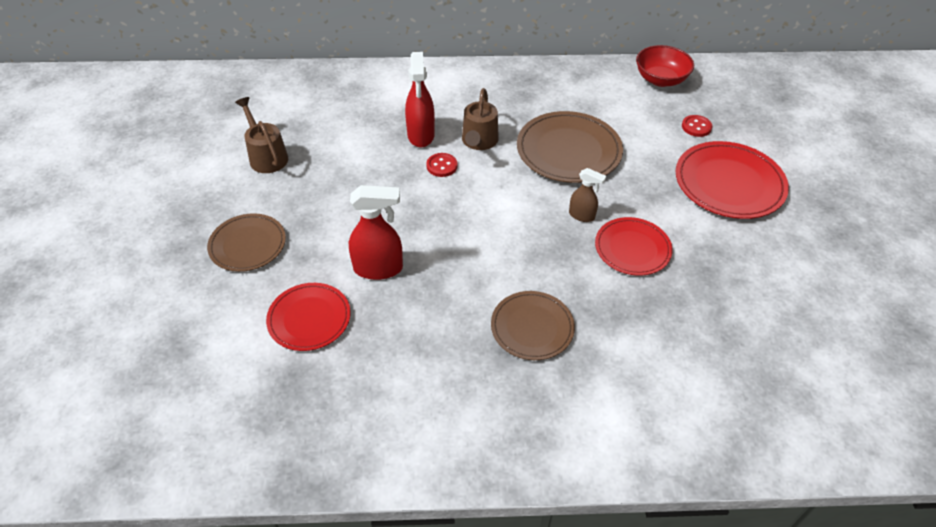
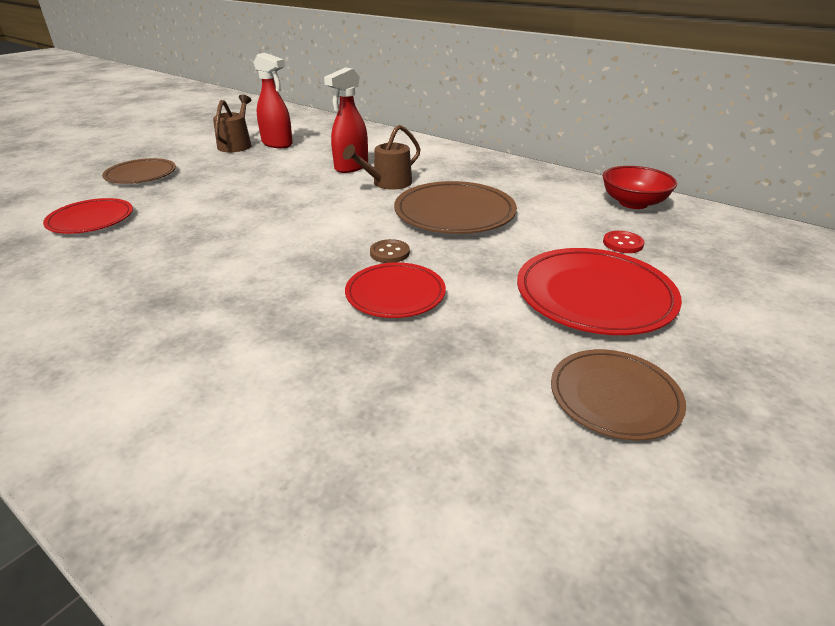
camera: 40 degrees right, 15 degrees down
red spray bottle [349,185,403,280] -> red spray bottle moved to [254,53,293,148]
red button [426,153,457,177] -> none
brown plate [491,291,575,360] -> brown plate moved to [551,349,686,440]
brown spray bottle [569,168,606,222] -> brown button [370,239,410,263]

